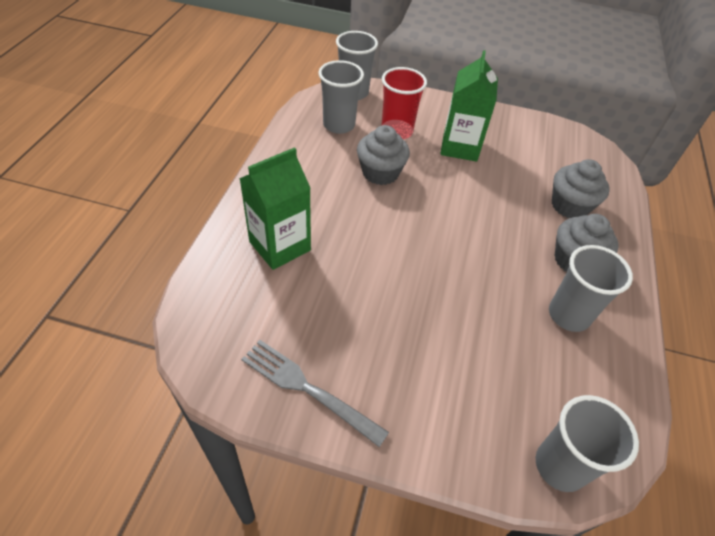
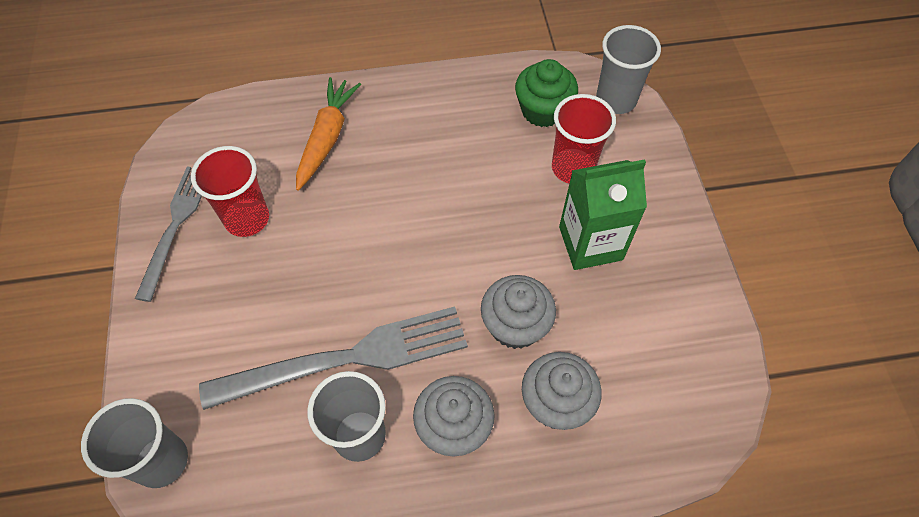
camera: 70 degrees right, 10 degrees up
green carton [239,147,311,270] -> orange carrot [296,77,361,191]
grey cup [318,60,364,134] -> green cupcake [515,59,578,127]
grey cupcake [357,125,410,185] -> grey cupcake moved to [481,275,556,349]
none -> red cup [191,146,269,237]
none -> grey fork [199,307,468,410]

